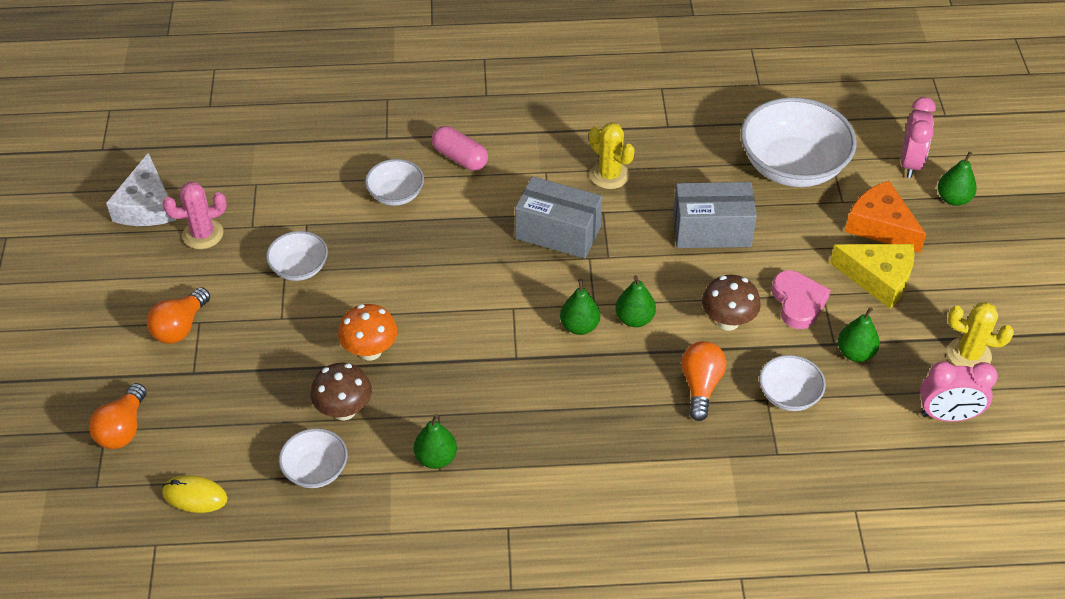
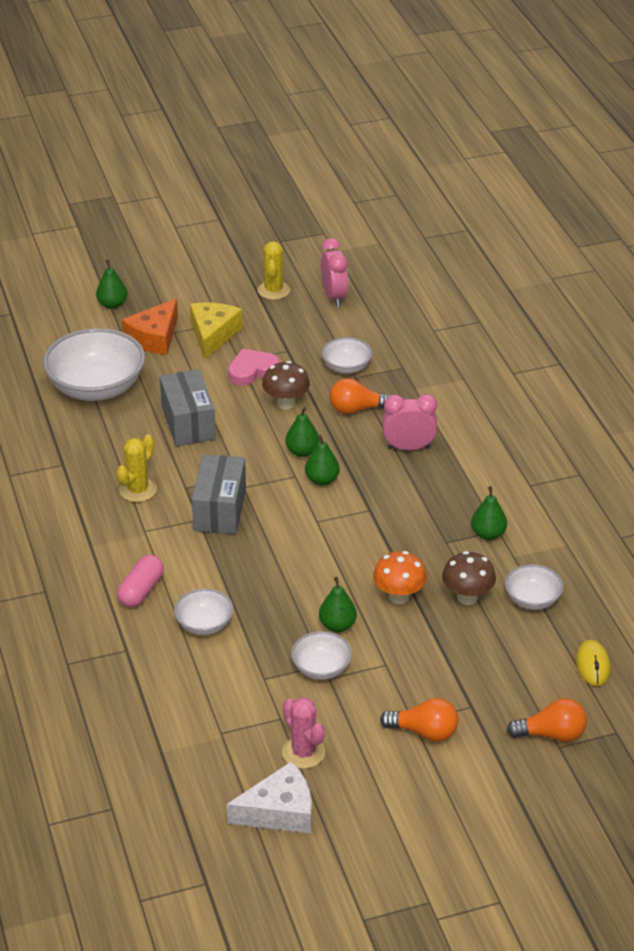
camera: 105 degrees left, 10 degrees down
green pear [838,307,880,362] -> green pear moved to [319,577,357,632]
pink clock [901,97,936,178] -> pink clock moved to [382,394,437,451]

